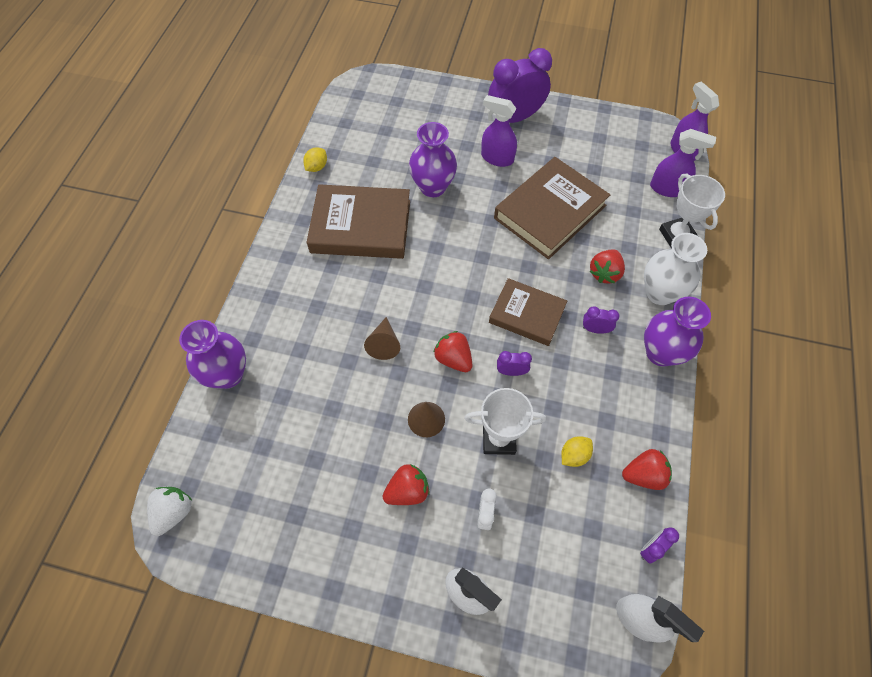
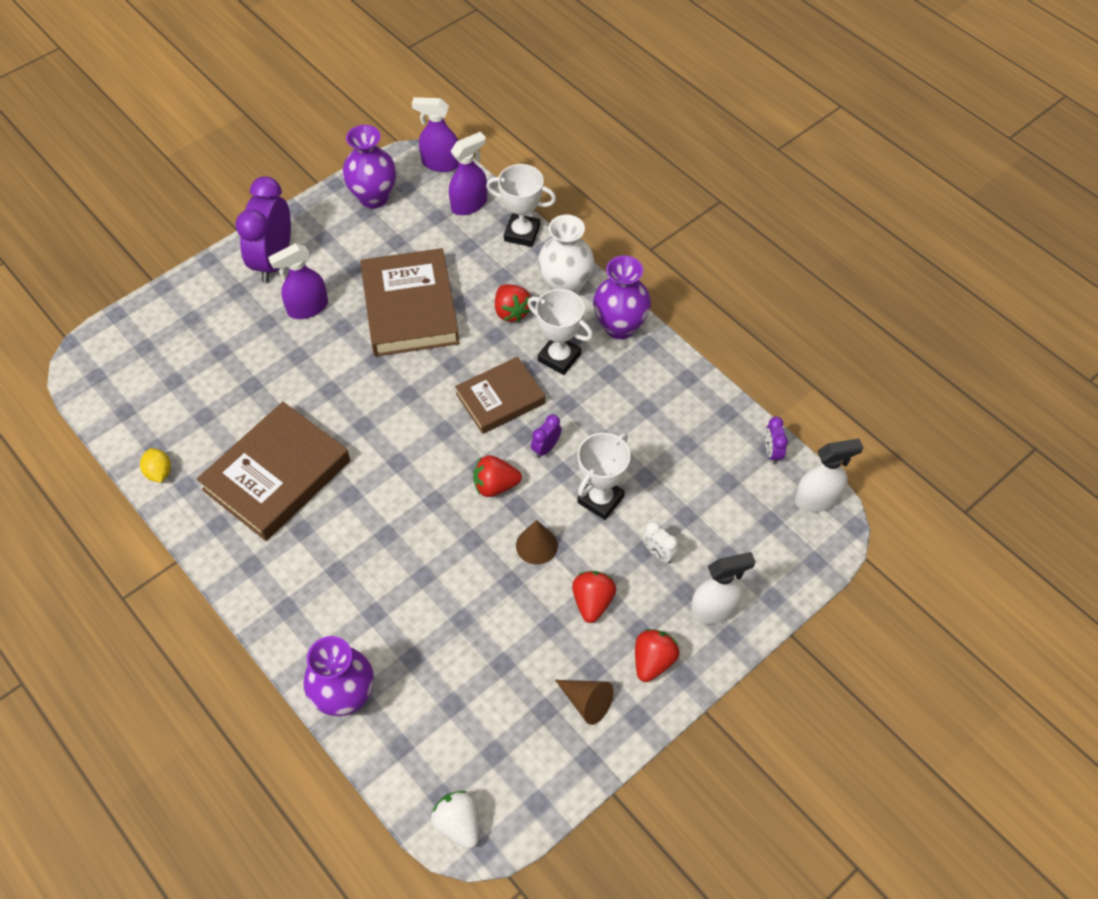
camera: 55 degrees left, 5 degrees down
brown cone [364,317,400,360] -> brown cone moved to [555,680,613,725]
purple vase [409,122,457,198] -> purple vase moved to [342,125,396,209]
yellow lemon [561,436,593,467] -> none
purple clock [583,306,619,334] -> white trophy [527,289,593,375]
red strawberry [622,449,672,490] -> red strawberry moved to [635,629,679,682]

